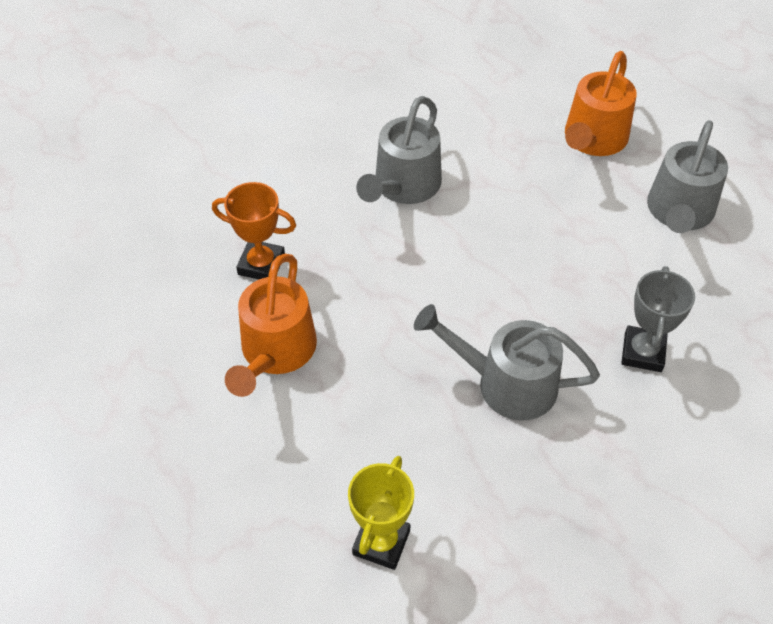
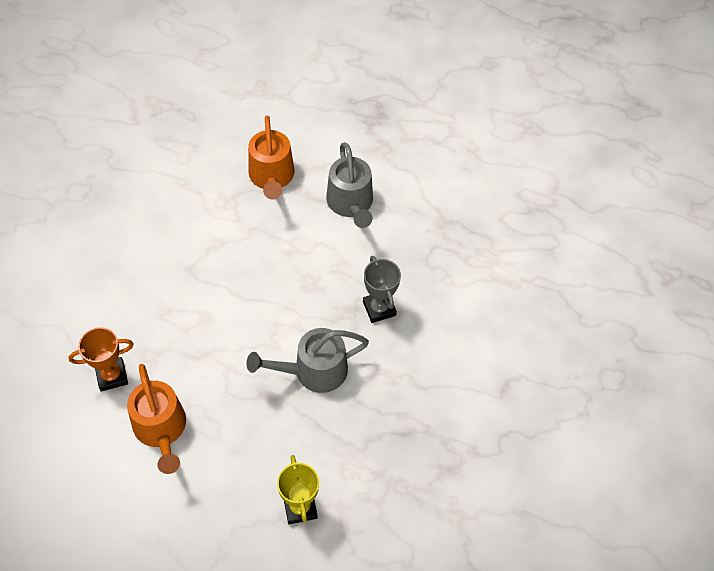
camera: 35 degrees left, 5 degrees up
grey watering can [356,96,442,204] -> none

